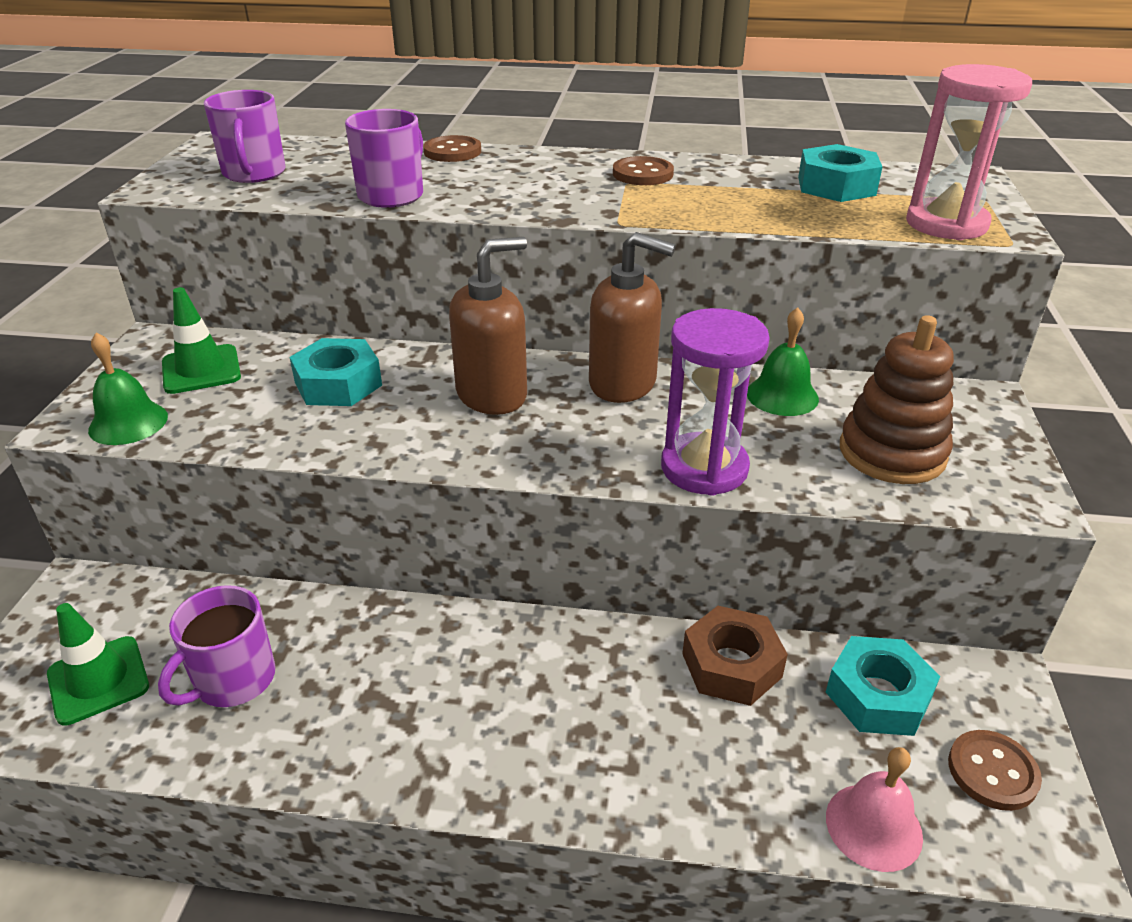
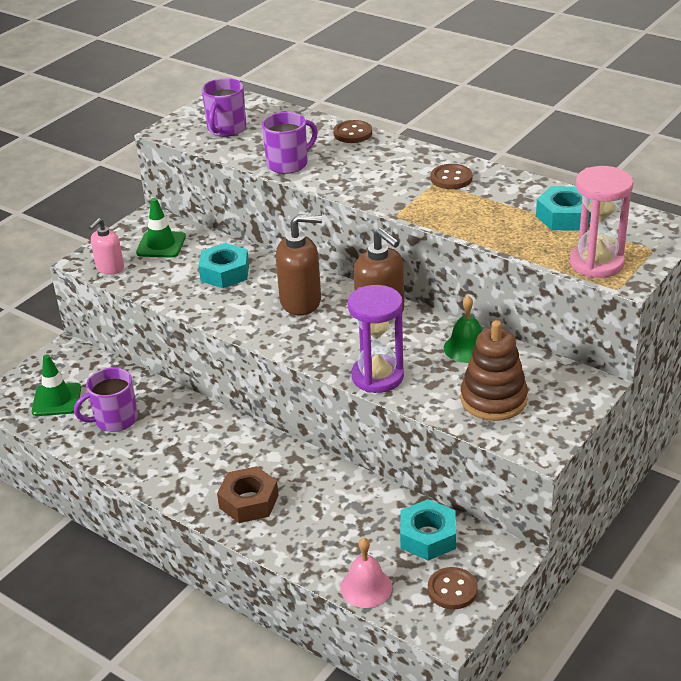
camera: 30 degrees right, 0 degrees up
green bell [88,333,168,445] -> pink soap dispenser [89,218,124,275]
brown nut [682,606,788,706] -> brown nut moved to [217,466,279,523]

